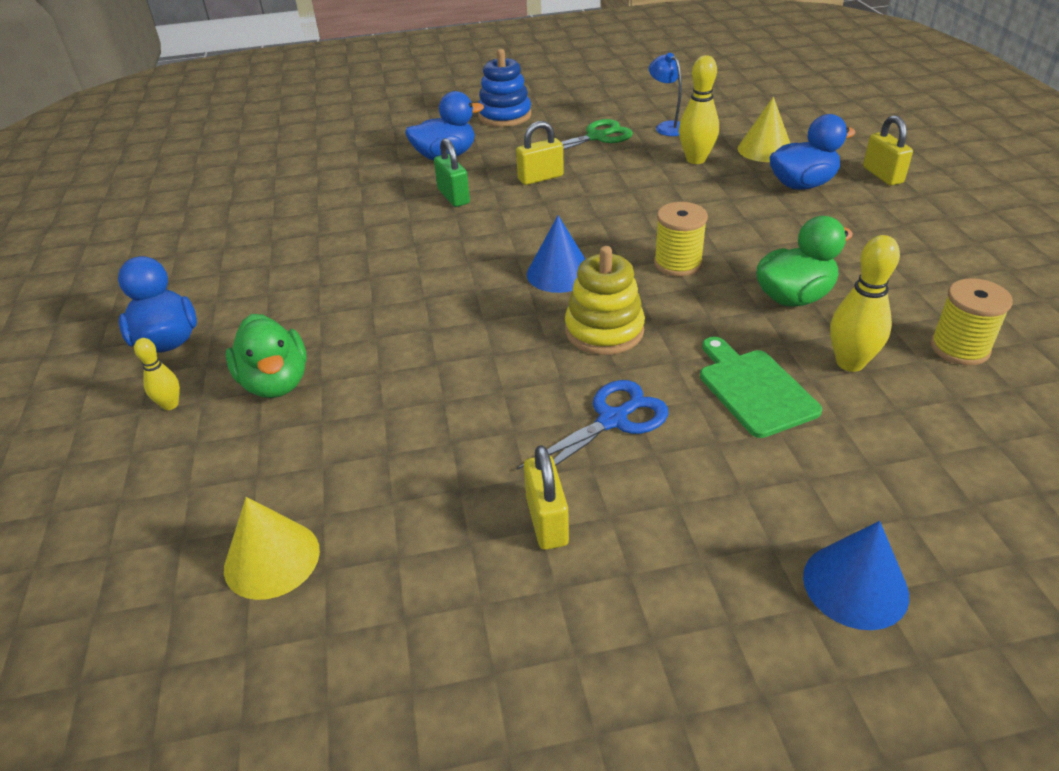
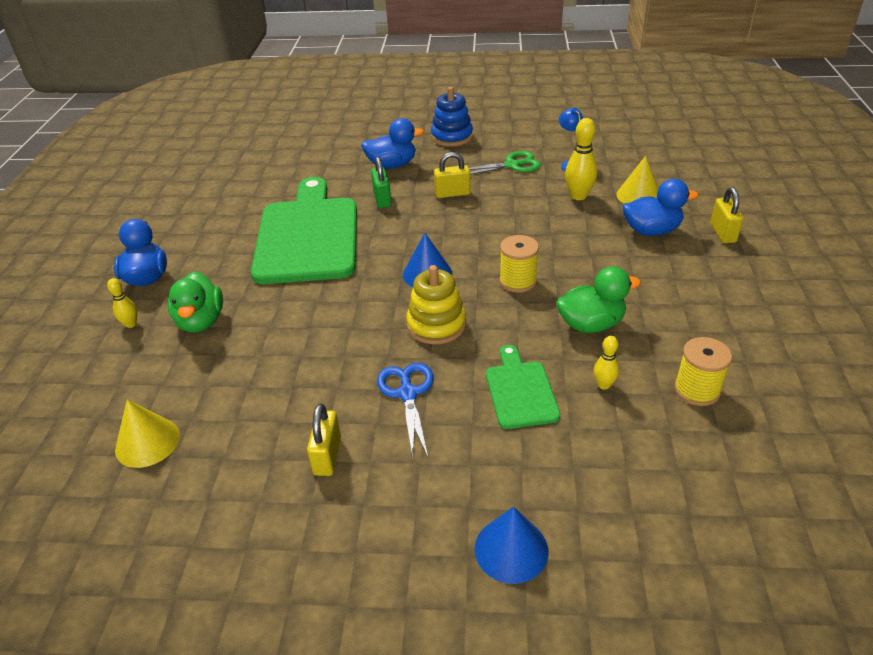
camera: 15 degrees right, 0 degrees up
blue scissors [517,380,669,470] -> blue scissors turned 75 degrees counterclockwise [377,363,434,459]
yellow bowling pin [830,235,900,372] -> yellow bowling pin [594,336,619,389], size x0.57
none -> green cutting board [251,177,357,284]

